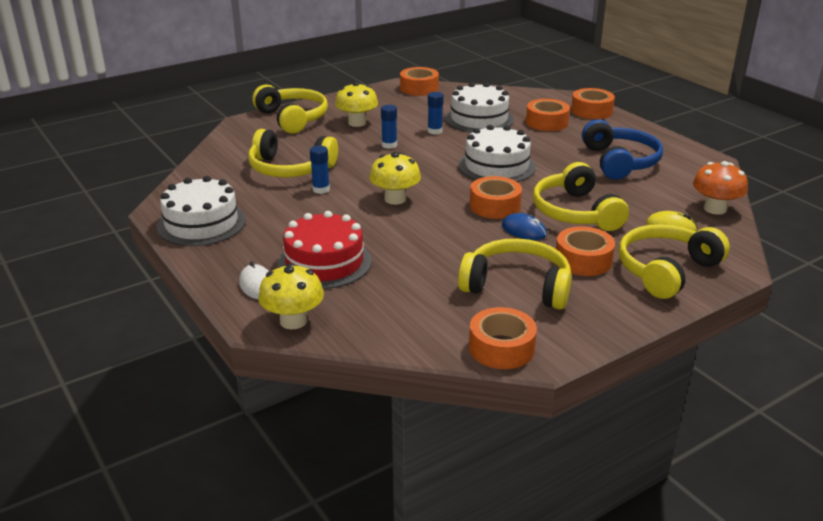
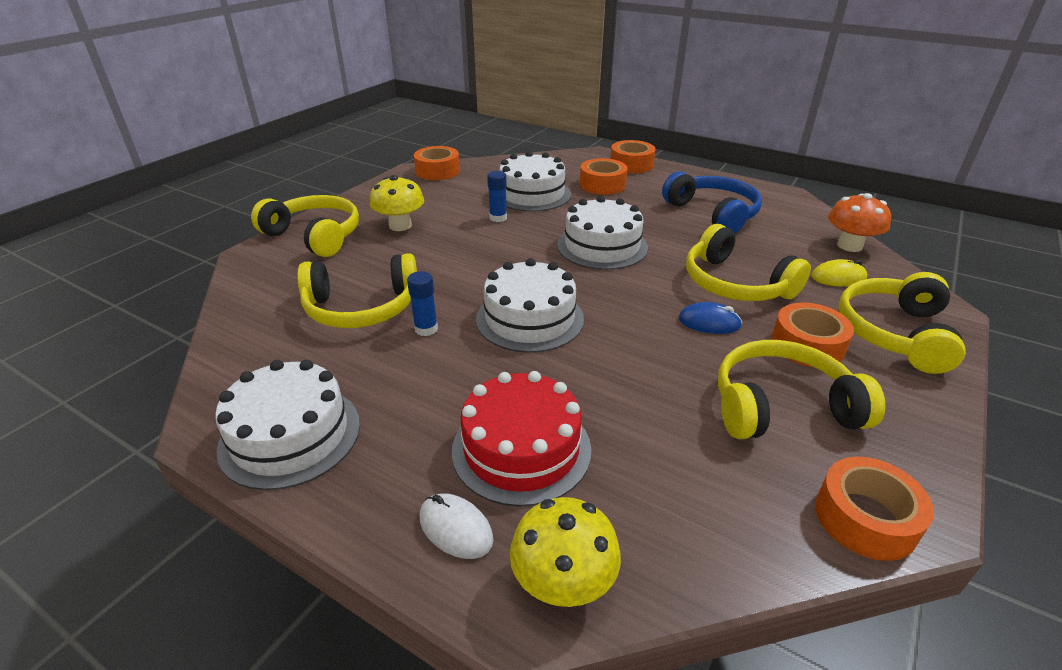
camera: 25 degrees left, 5 degrees up
yellow mushroom [369,152,421,205] -> white cake [476,258,584,353]
blue glue stick [381,105,397,149] -> none
orange tape [470,176,522,219] -> none

